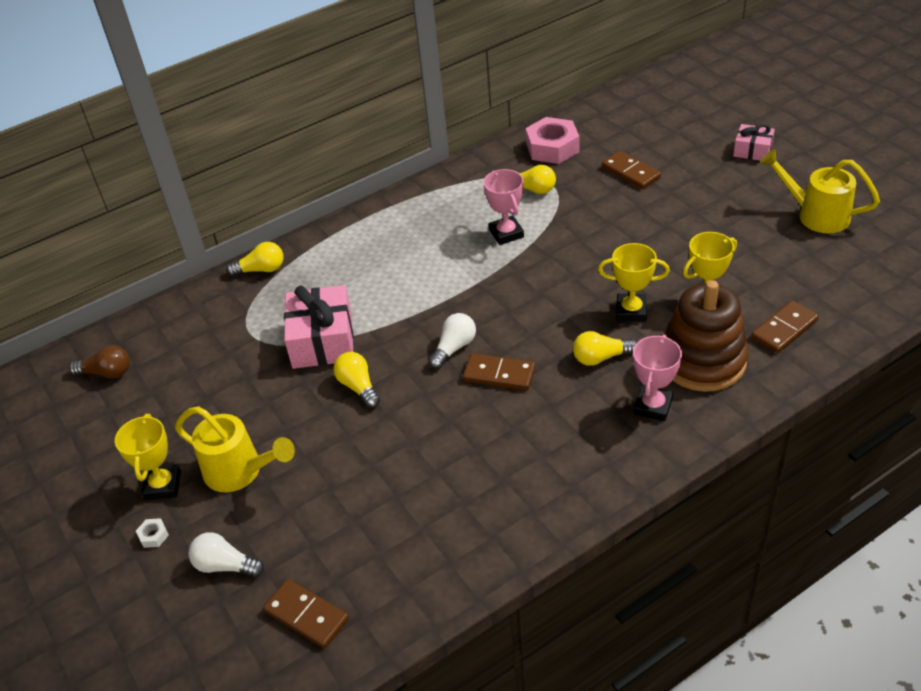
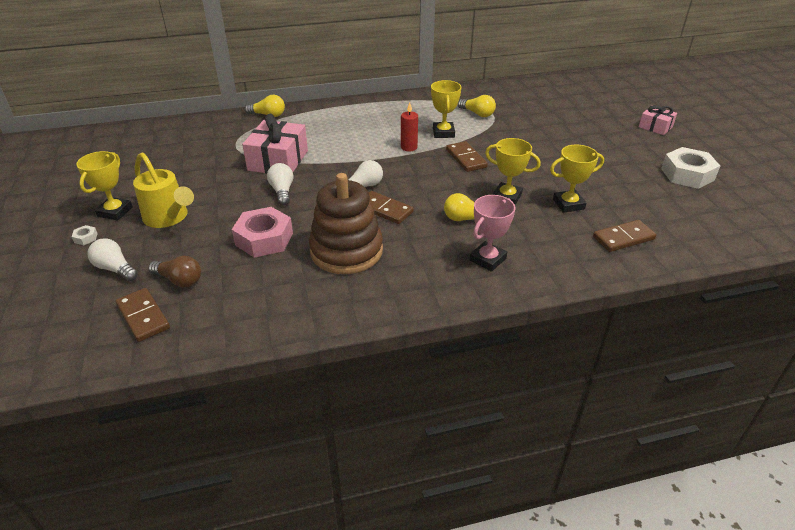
camera: 15 degrees right, 5 degrees down
brown light bulb [69,345,130,379] -> brown light bulb moved to [148,256,201,288]
yellow light bulb [333,352,380,408] -> white light bulb [267,163,293,206]
pink trophy [483,169,524,245] -> yellow trophy [431,80,461,138]
pink nut [526,117,579,164] -> pink nut moved to [232,207,293,258]
brown domino [602,151,661,189] -> brown domino moved to [446,141,488,172]
brown stacking toy [664,280,749,392] -> brown stacking toy moved to [309,173,383,274]
yellow watering can [760,149,880,234] -> white nut [661,147,720,189]
none -> red candle [401,102,418,152]

